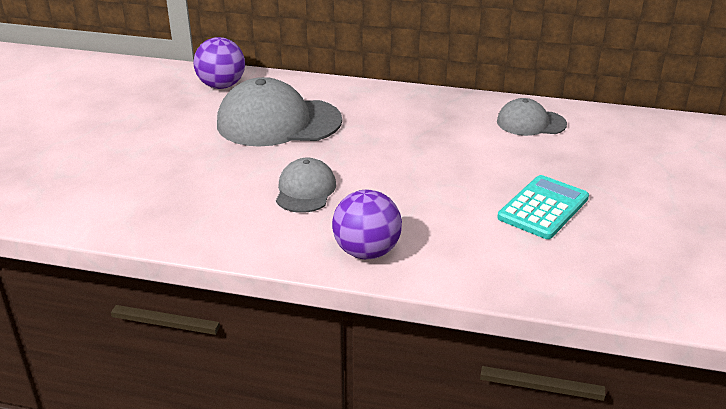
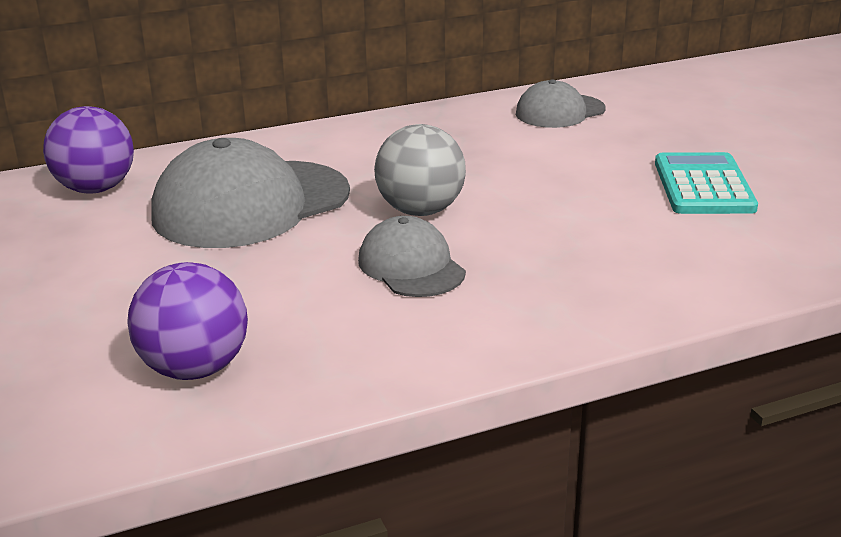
camera: 35 degrees left, 5 degrees down
purple ball [332,190,402,259] -> purple ball moved to [127,262,248,380]
none -> grey ball [374,124,466,216]

